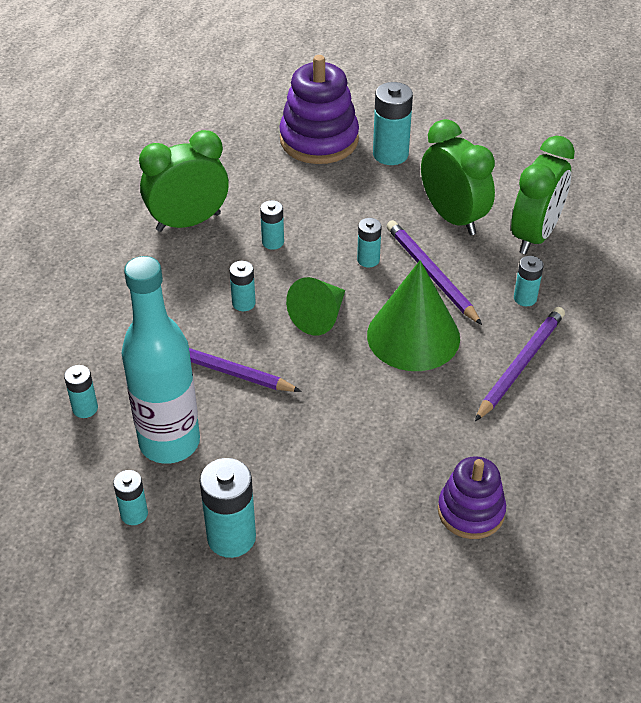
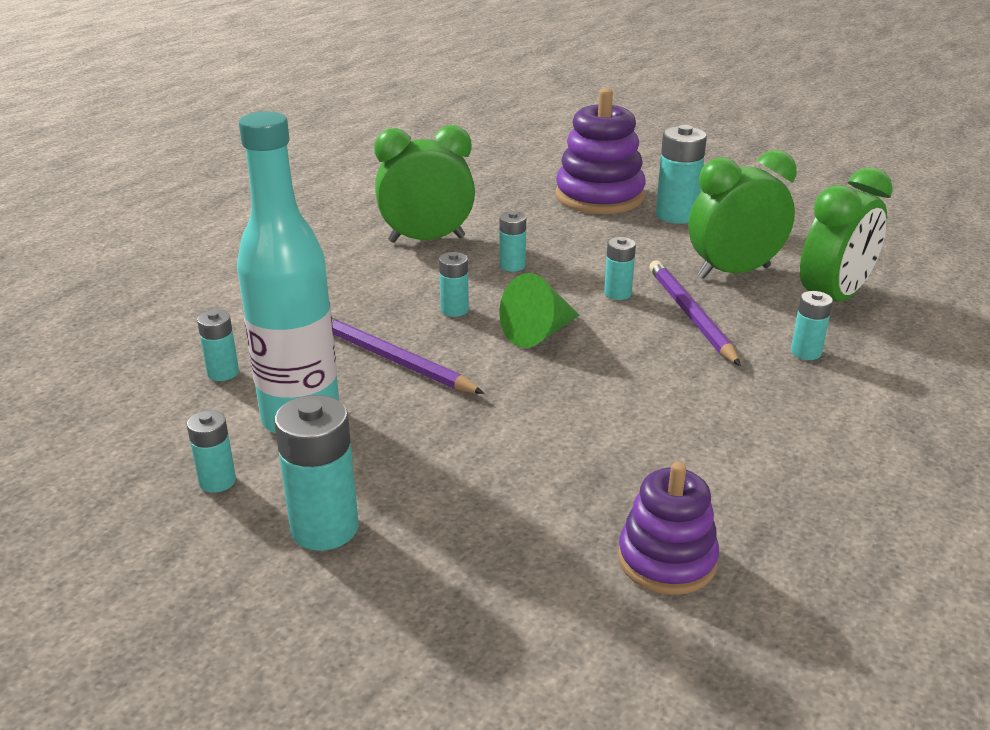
camera: 15 degrees right, 15 degrees down
green cone [367,260,460,371] -> none
green clock [421,119,495,235] -> green clock turned 90 degrees counterclockwise [689,150,797,278]
purple pencil [475,307,565,421] -> none

